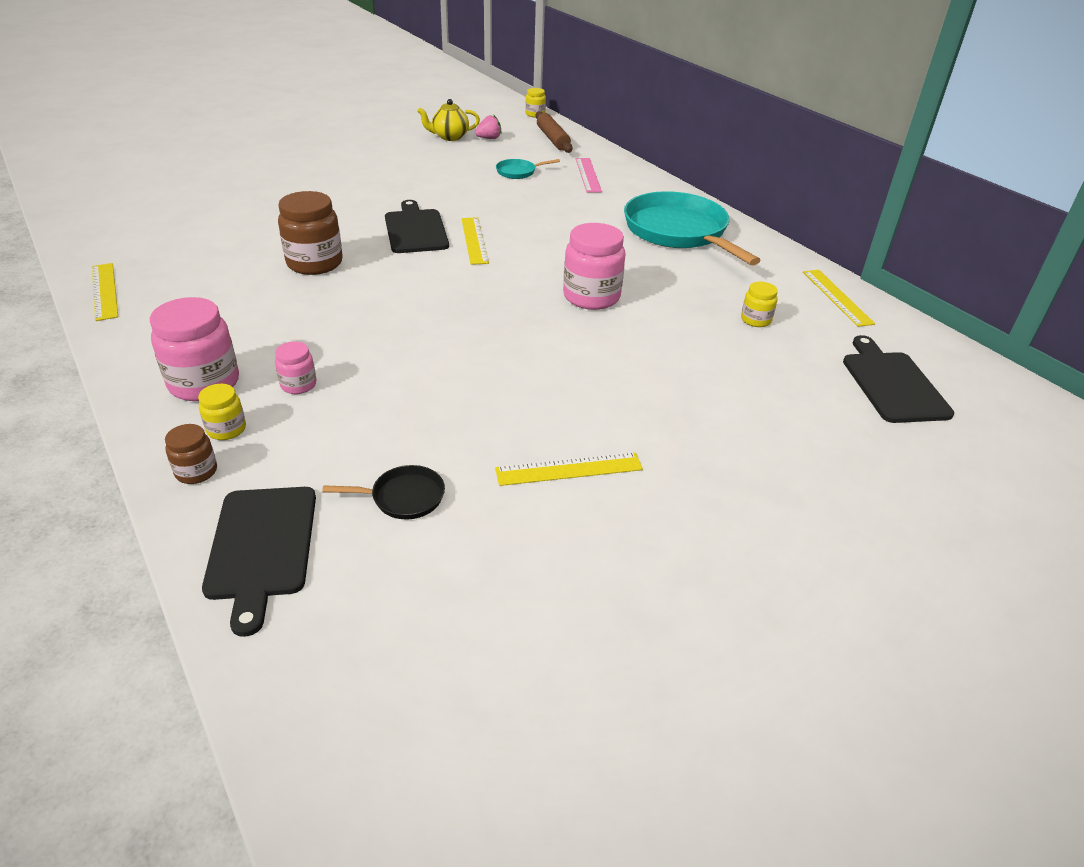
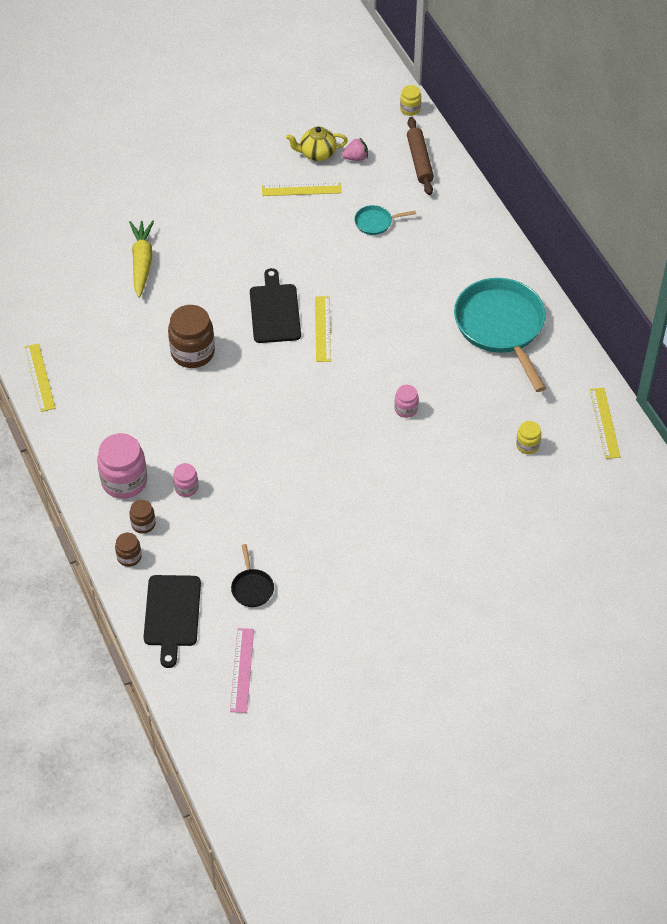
camera: 10 degrees right, 15 degrees up
yellow jar [198,384,246,440] -> brown jar [129,500,156,534]
black pan [322,465,445,519] -> black pan turned 75 degrees clockwise [231,544,274,607]
yellow ruler [495,452,643,486] -> yellow ruler moved to [262,183,341,196]
pink jar [563,223,626,310] -> pink jar [394,385,419,418], size x0.52
pink ruler [576,158,602,192] -> pink ruler moved to [230,628,254,713]
black cutting board [843,335,954,423] -> none
none -> yellow carrot [129,221,154,298]

